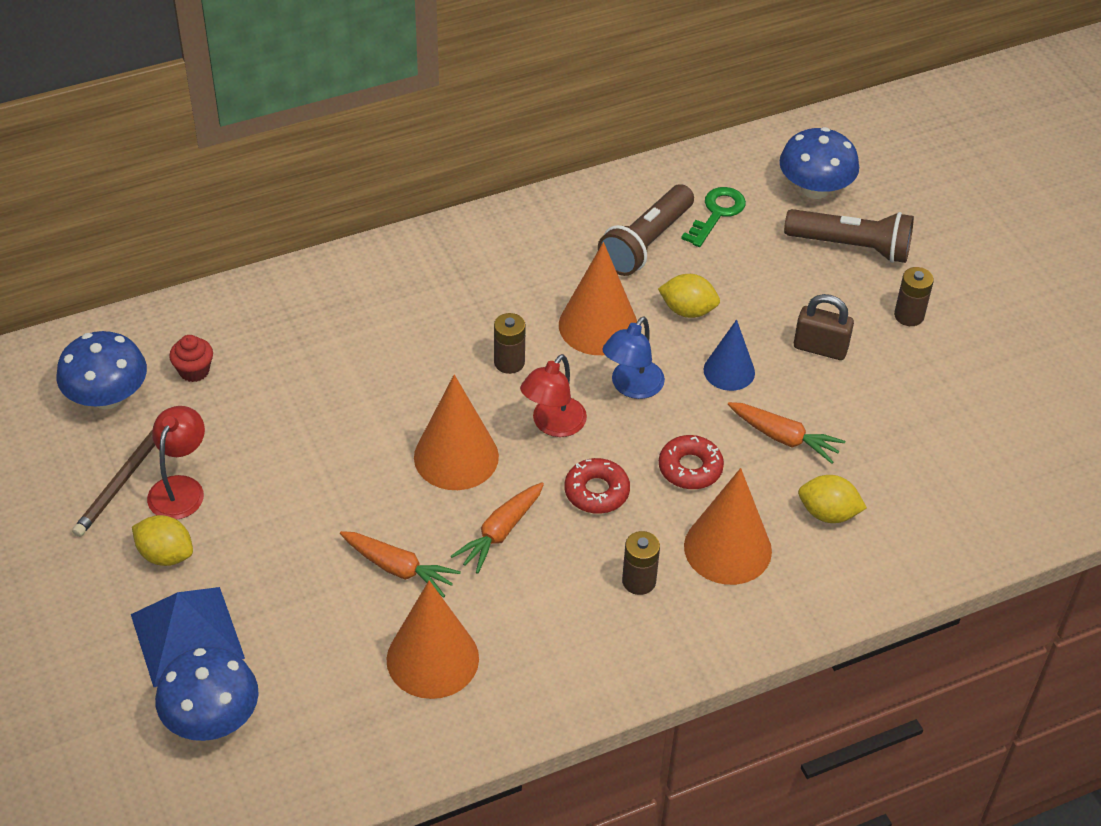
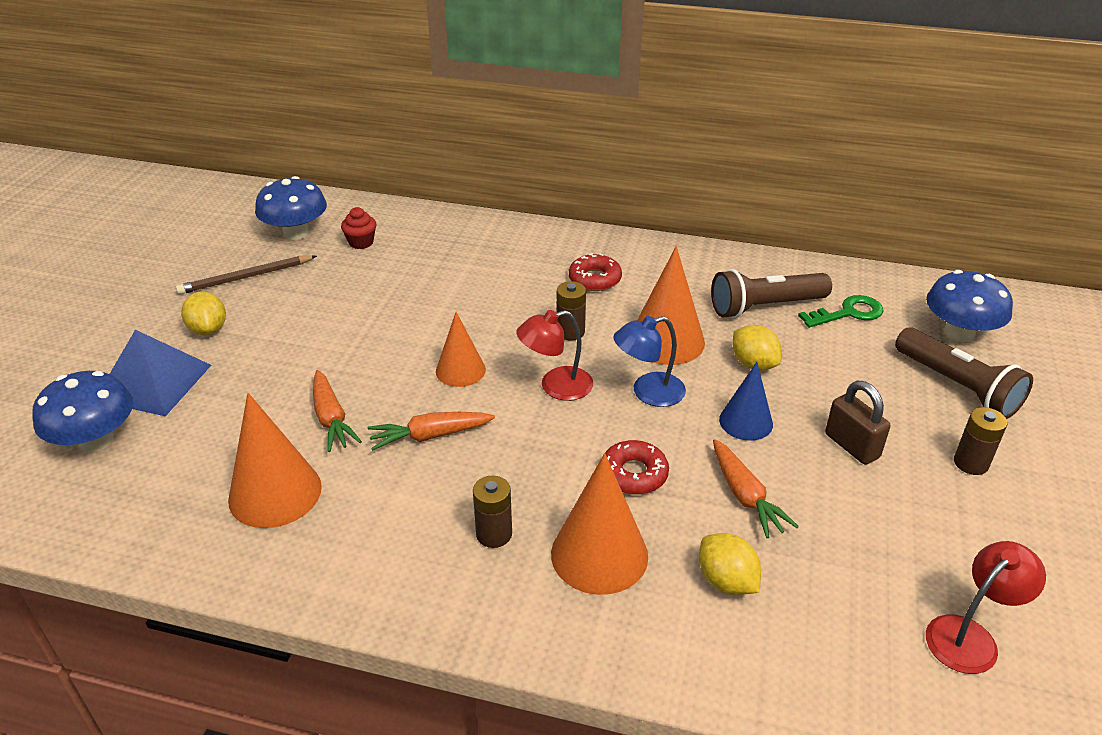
camera: 40 degrees right, 10 degrees down
red lamp [147,406,205,520] -> red lamp moved to [926,541,1046,674]
orange cone [414,374,499,490] -> orange cone [436,312,486,387], size x0.63
red donut [565,458,630,514] -> red donut moved to [569,253,622,291]

